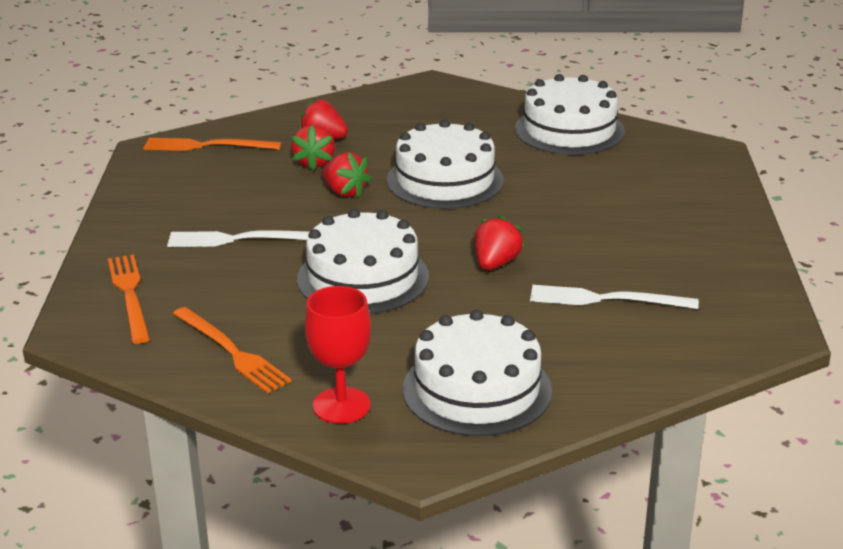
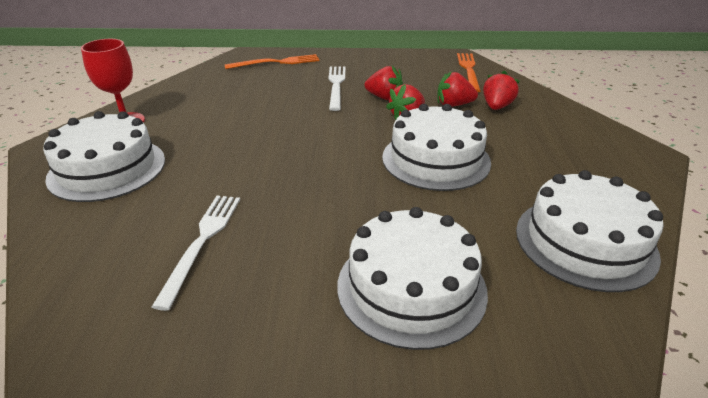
camera: 90 degrees right, 5 degrees up
orange fork [173,307,292,394] -> none
white cake [297,209,429,314] -> white cake moved to [337,207,488,350]
red strawberry [475,215,525,270] -> red strawberry moved to [365,66,403,100]

